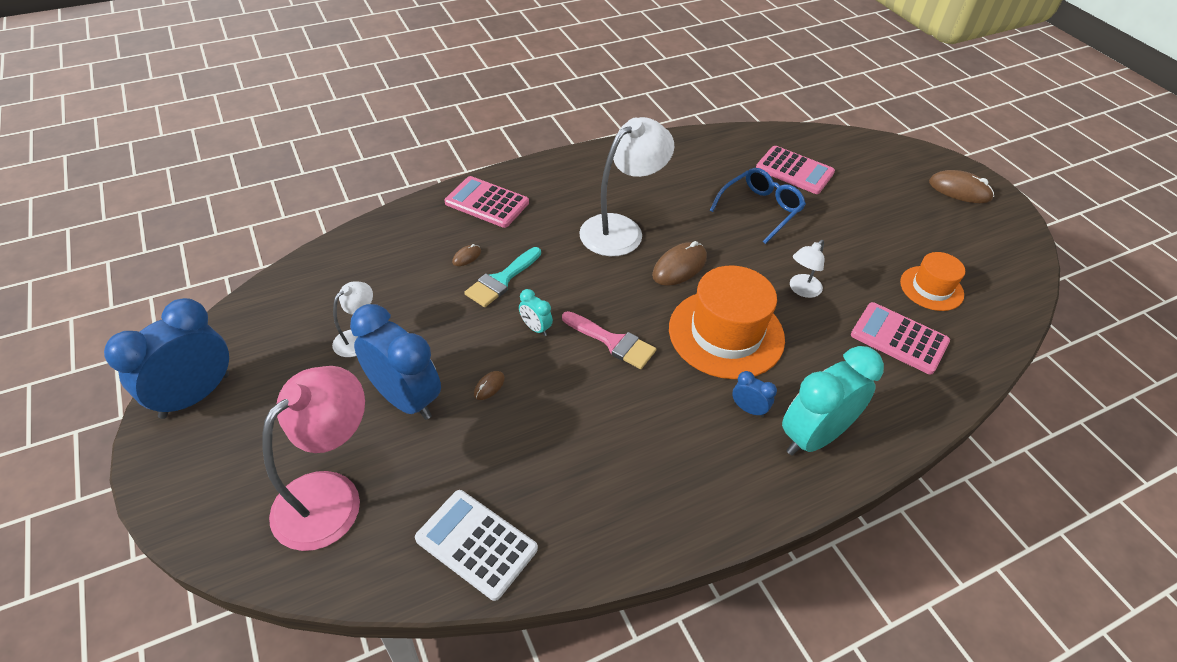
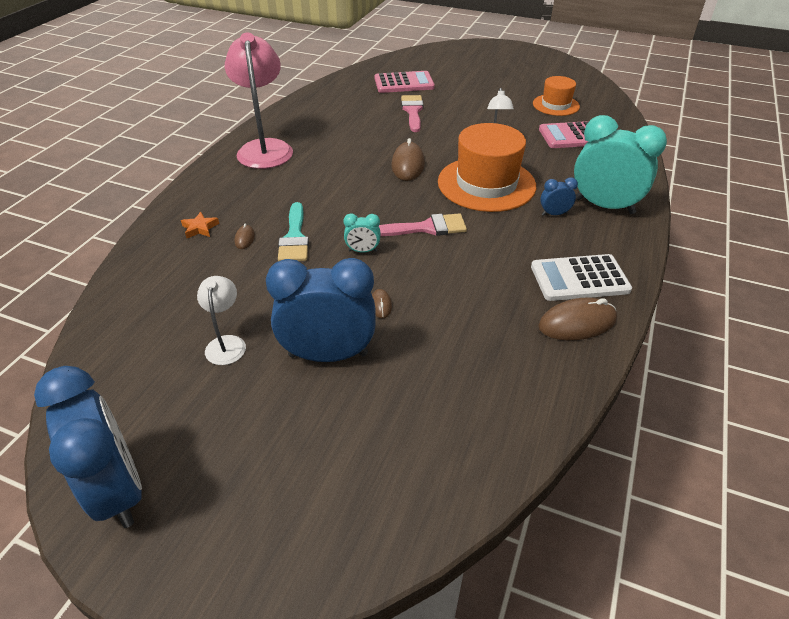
camera: 40 degrees left, 5 degrees down
blue clock [104,298,229,419] -> blue clock turned 150 degrees clockwise [34,366,142,528]
pink lamp [262,366,365,551] -> pink lamp moved to [225,32,293,169]
white calculator [415,490,538,601] -> white calculator moved to [531,254,632,301]
pink calculator [444,176,529,228] -> none
white lamp [579,117,674,256] -> none
blue glasses [710,168,806,244] -> pink brush [401,95,424,132]
turquoise clock [782,346,884,456] -> turquoise clock turned 105 degrees clockwise [574,115,667,214]
brown mouse [929,170,994,203] -> brown mouse moved to [538,298,617,340]
none -> orange star [181,212,219,238]

